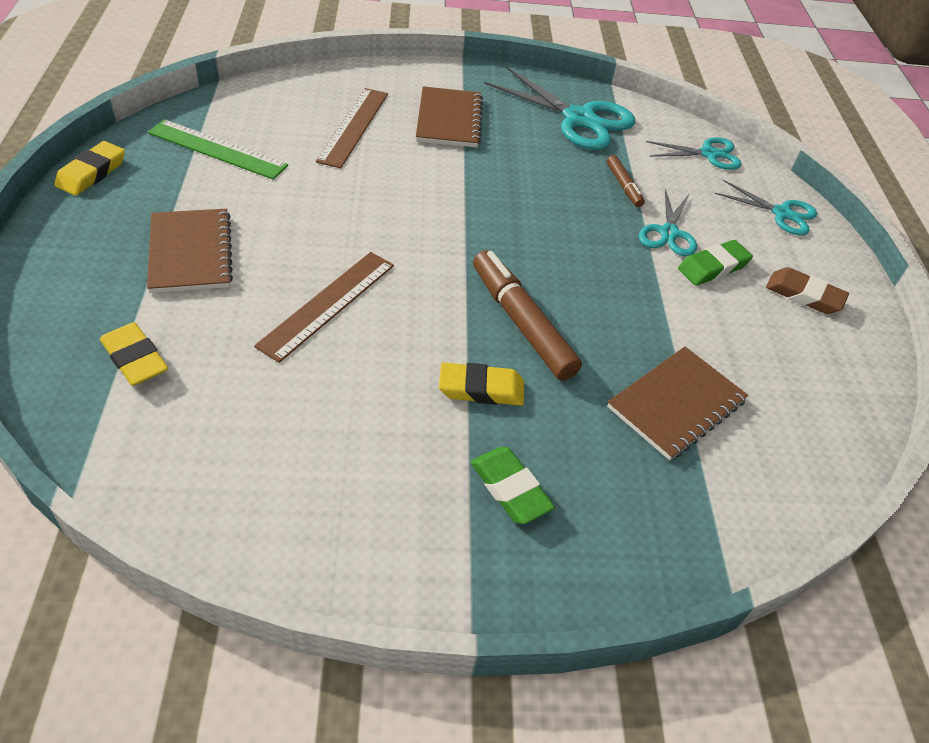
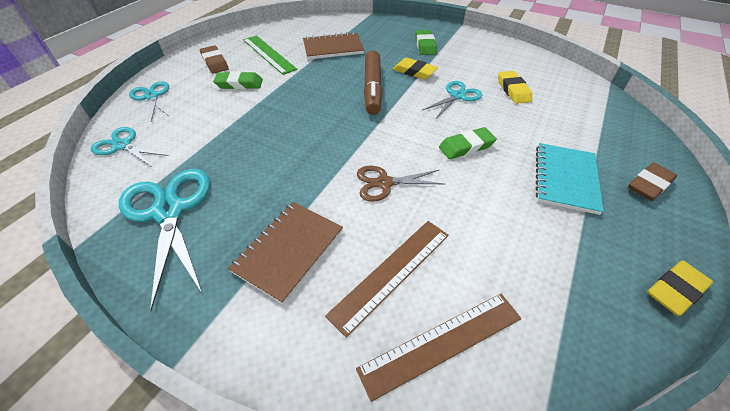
camera: 145 degrees left, 0 degrees up
yellow eraser [100,322,168,386] -> yellow eraser moved to [498,71,532,104]
brown notebook [147,209,233,293] -> turquoise notebook [536,143,604,215]
green ruler [148,119,288,180] -> green ruler moved to [243,35,297,75]
brown ruler [254,252,394,363] -> brown ruler moved to [356,294,521,402]
brown marker [607,155,645,207] -> none
turquoise scissors [639,188,697,257] -> turquoise scissors moved to [423,81,482,118]
none -> brown scissors [357,166,444,202]
none -> green eraser [439,127,497,159]
none -> brown eraser [628,163,677,201]

